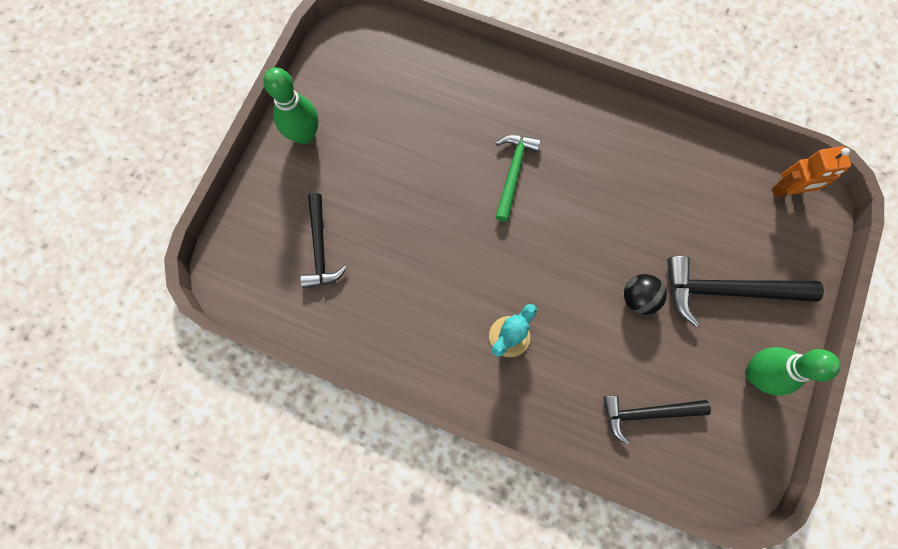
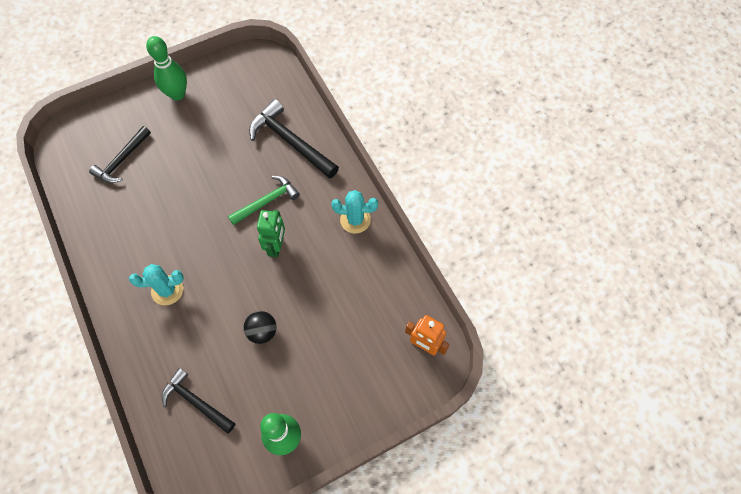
camera: 40 degrees right, 10 degrees down
black hammer [667,256,824,327] -> black hammer moved to [249,99,339,179]
none -> green robot [257,210,285,257]
none -> turquoise cactus [331,190,378,234]

